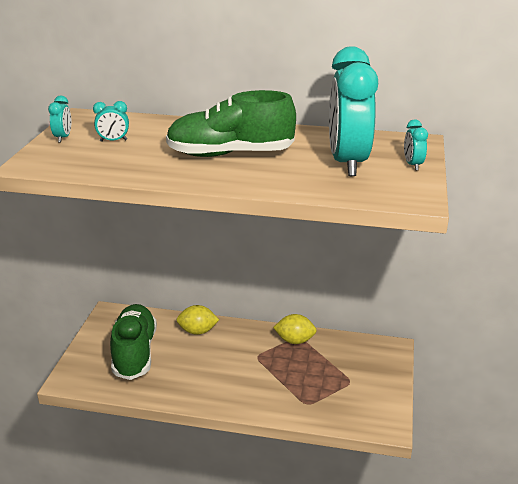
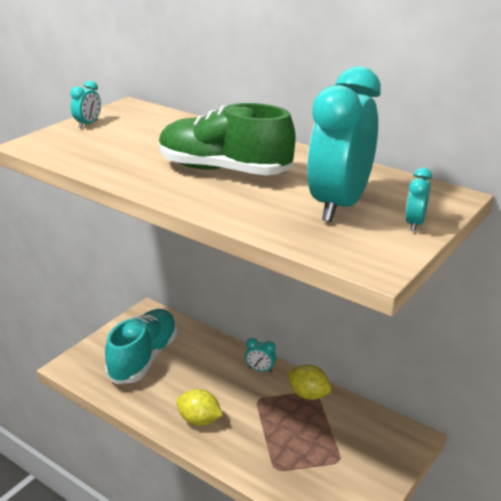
camera: 25 degrees right, 0 degrees up
turquoise clock [93,101,129,142] -> turquoise clock moved to [245,338,276,372]
green shoe [110,304,157,380] -> turquoise shoe [105,309,177,384]
yellow lemon [177,305,219,335] -> yellow lemon moved to [176,389,223,426]

